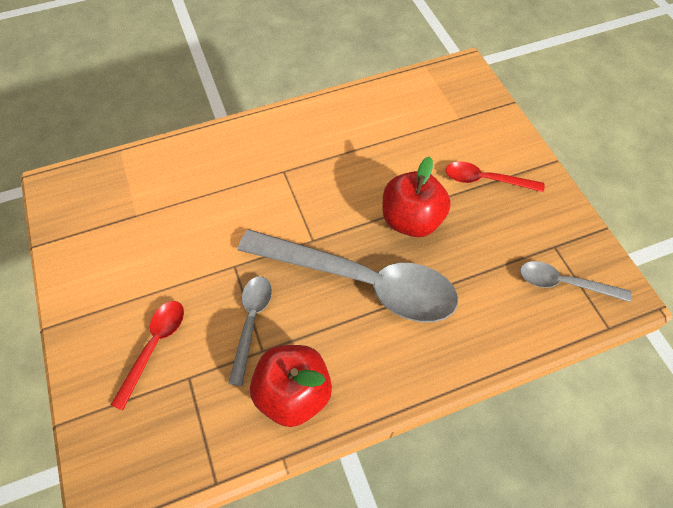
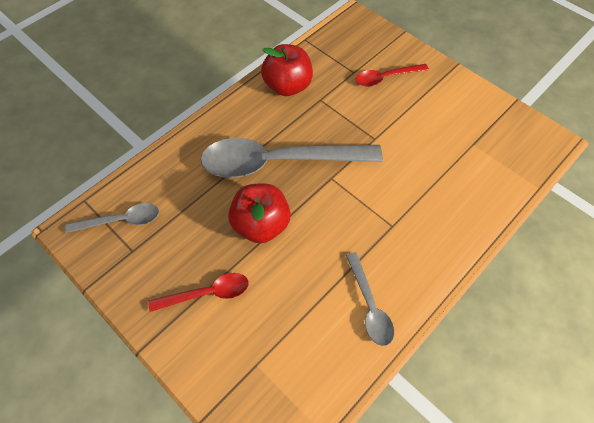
camera: 155 degrees right, 0 degrees up
red spoon [111,301,184,411] -> red spoon turned 75 degrees clockwise [356,64,429,87]
grey spoon [228,276,272,386] -> grey spoon moved to [346,252,394,346]

